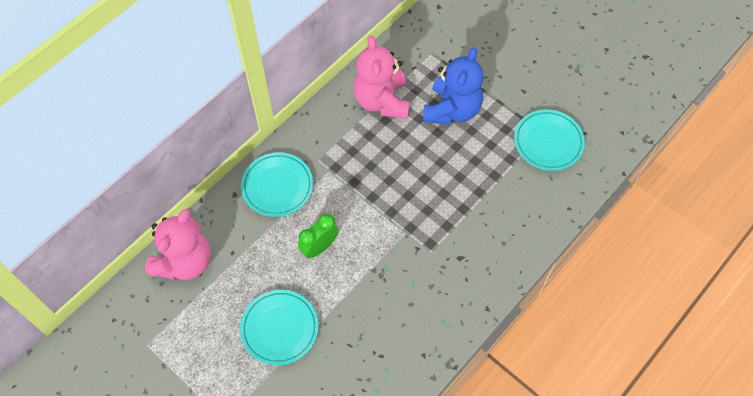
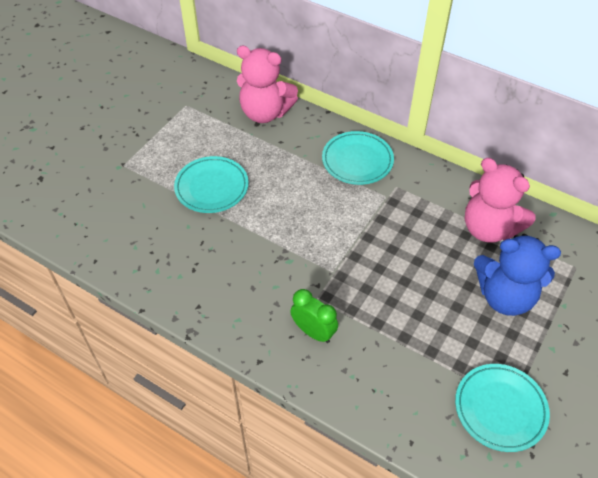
camera: 80 degrees right, 10 degrees down
green clock [298,214,338,258] -> green clock moved to [290,289,338,343]
pink teddy bear [354,35,410,118] -> pink teddy bear turned 120 degrees counterclockwise [465,158,536,243]

